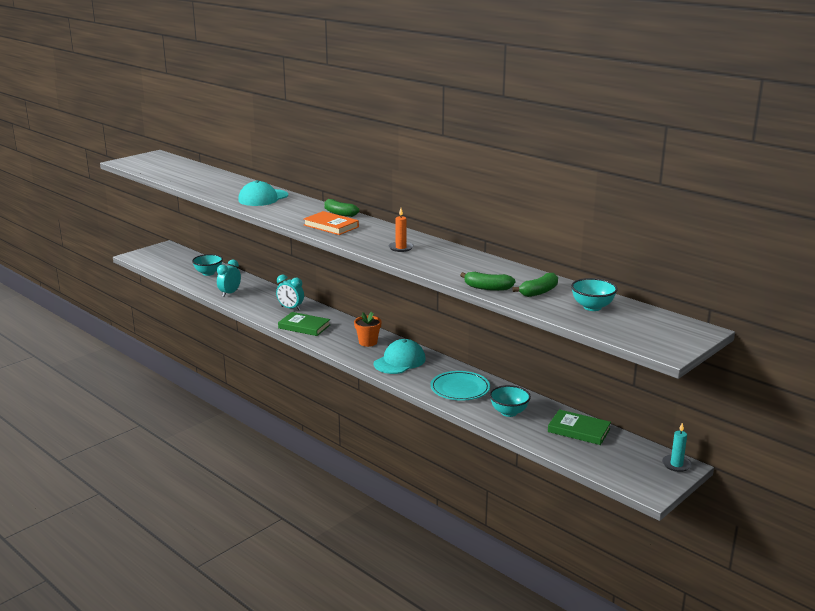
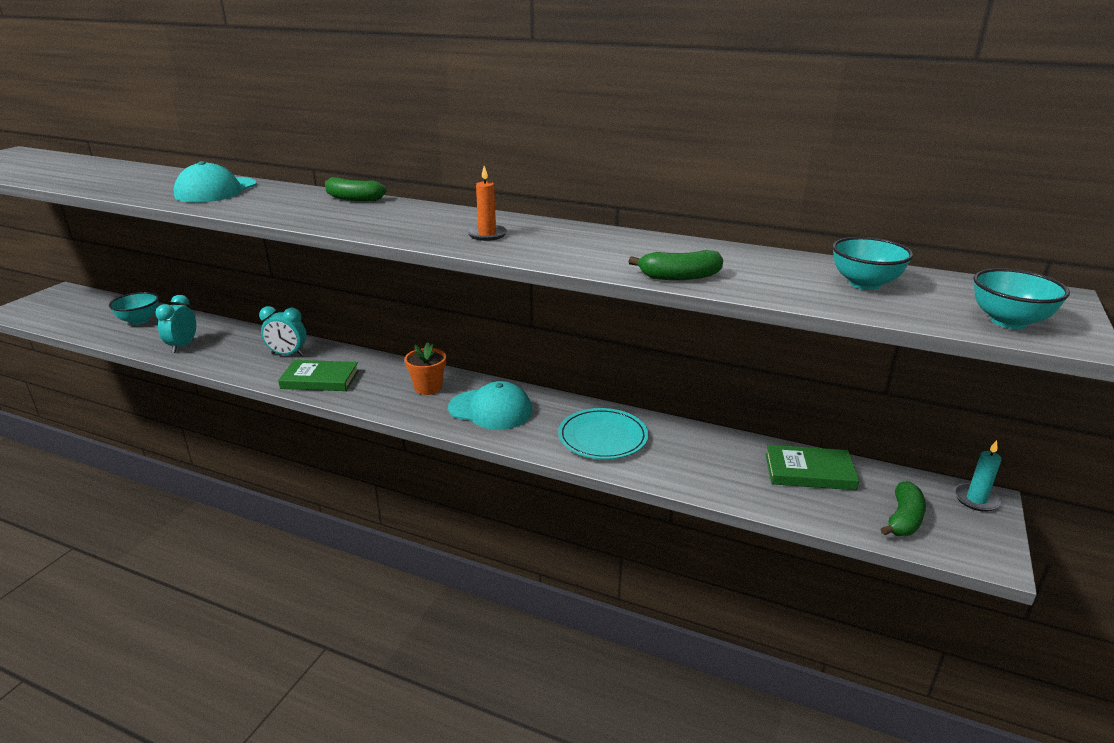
camera: 20 degrees left, 5 degrees up
orange book [304,211,359,235] -> none
turquoise cap [374,339,426,374] -> turquoise cap turned 90 degrees clockwise [448,381,533,430]
turquoise bowl [489,385,531,417] -> turquoise bowl moved to [973,268,1070,329]
green banana [512,273,558,297] -> green banana moved to [881,481,926,536]

